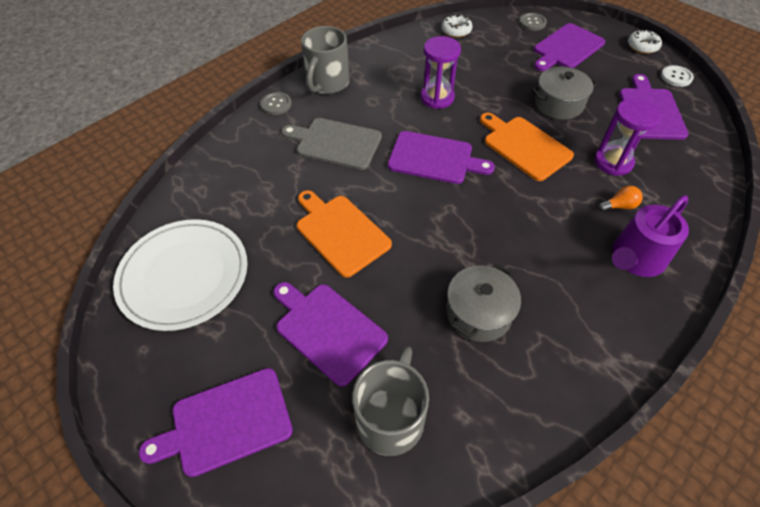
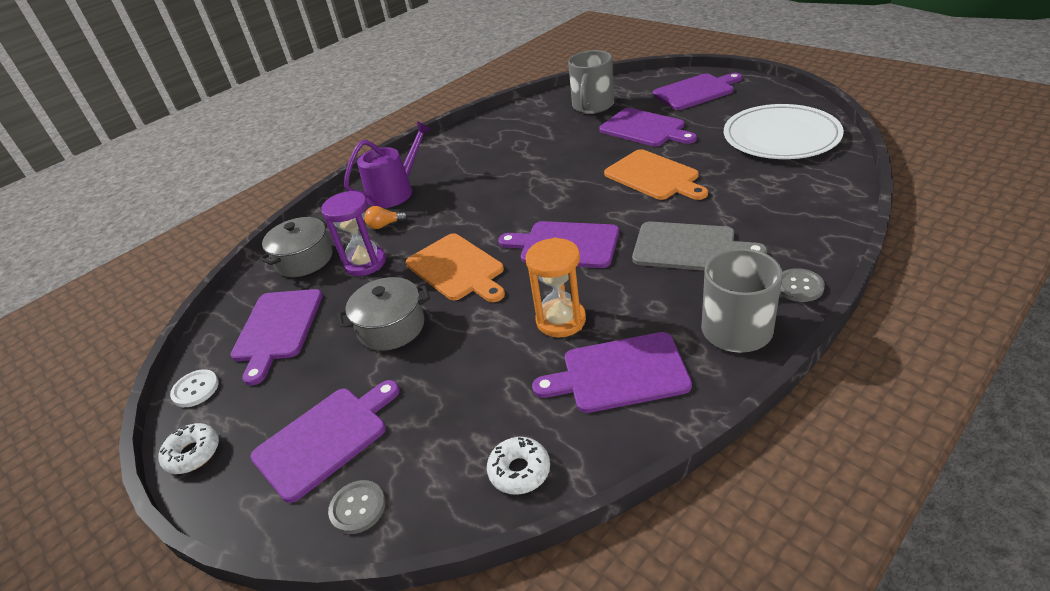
camera: 175 degrees left, 15 degrees down
purple hourglass [421,36,461,109] -> orange hourglass [526,237,586,337]
grey pot [446,263,521,342] -> grey pot moved to [259,217,332,277]
none -> purple cutting board [532,332,692,413]

